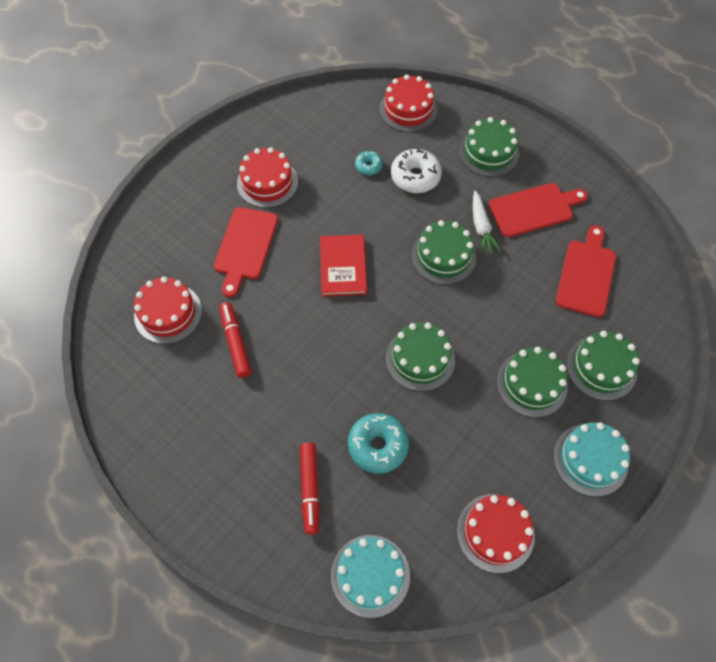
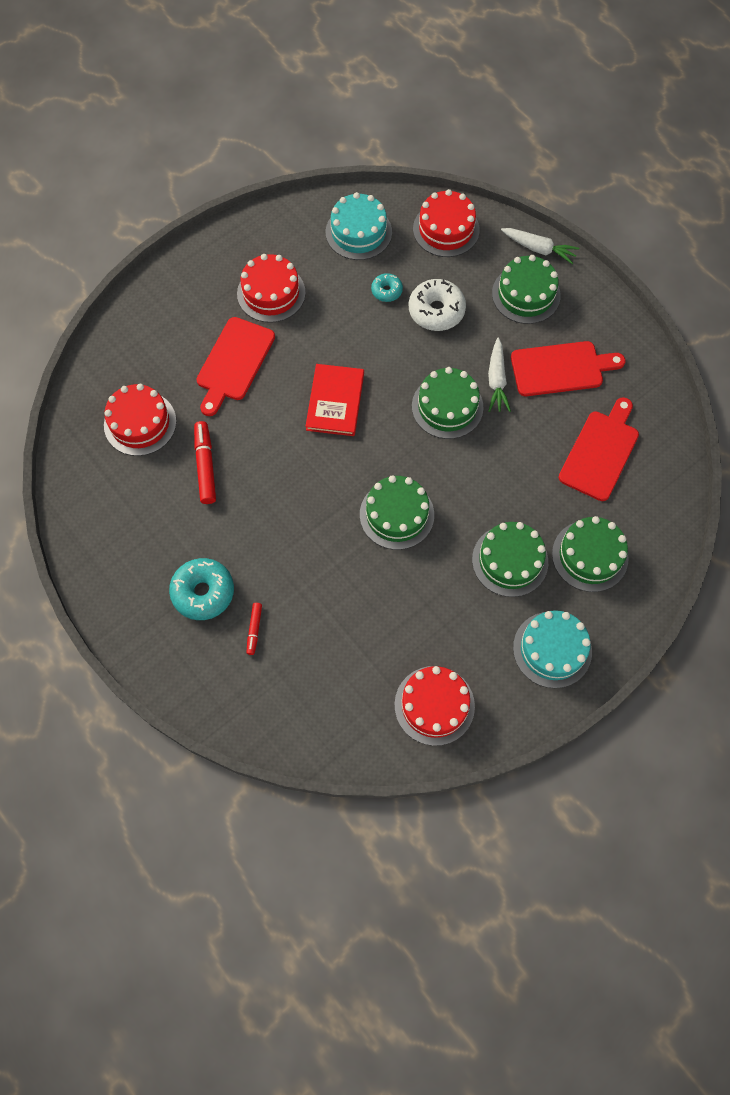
camera: 10 degrees right, 5 degrees up
red marker [300,443,320,534] -> red marker [246,603,262,655], size x0.57
turquoise cake [331,535,410,618] -> turquoise cake moved to [326,192,392,260]
turquoise donut [348,413,409,474] -> turquoise donut moved to [169,558,234,620]
none -> white carrot [501,228,579,264]

